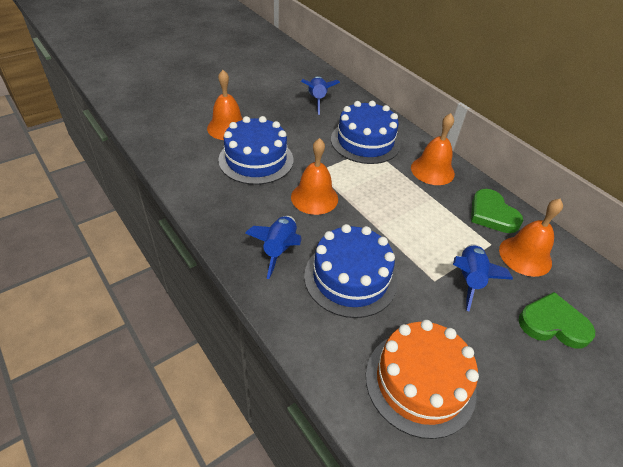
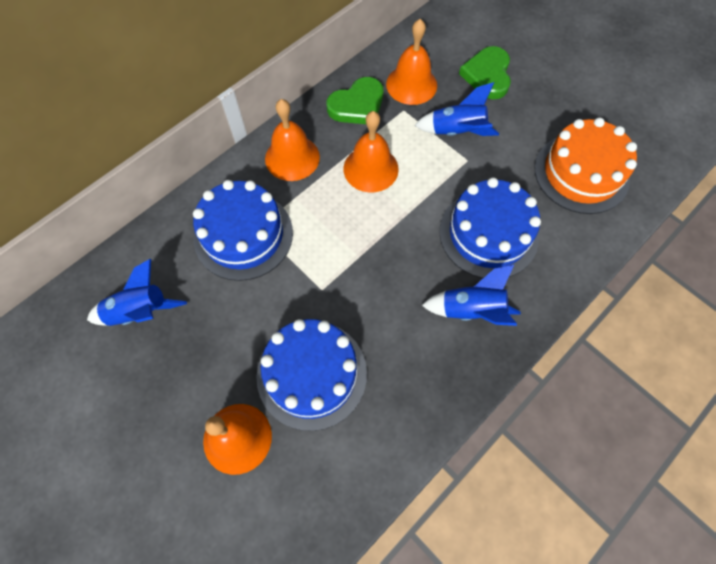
camera: 95 degrees left, 20 degrees up
orange bell [291,138,338,215] -> orange bell moved to [343,111,399,193]

